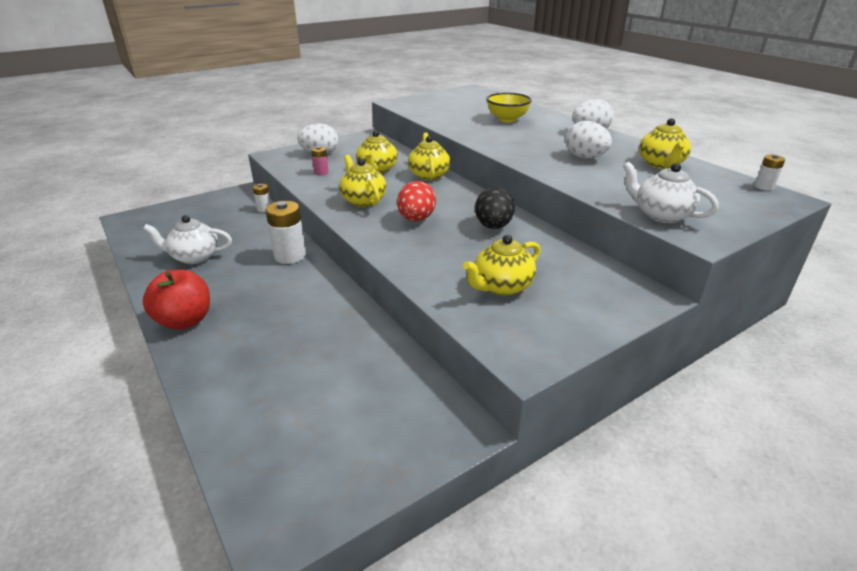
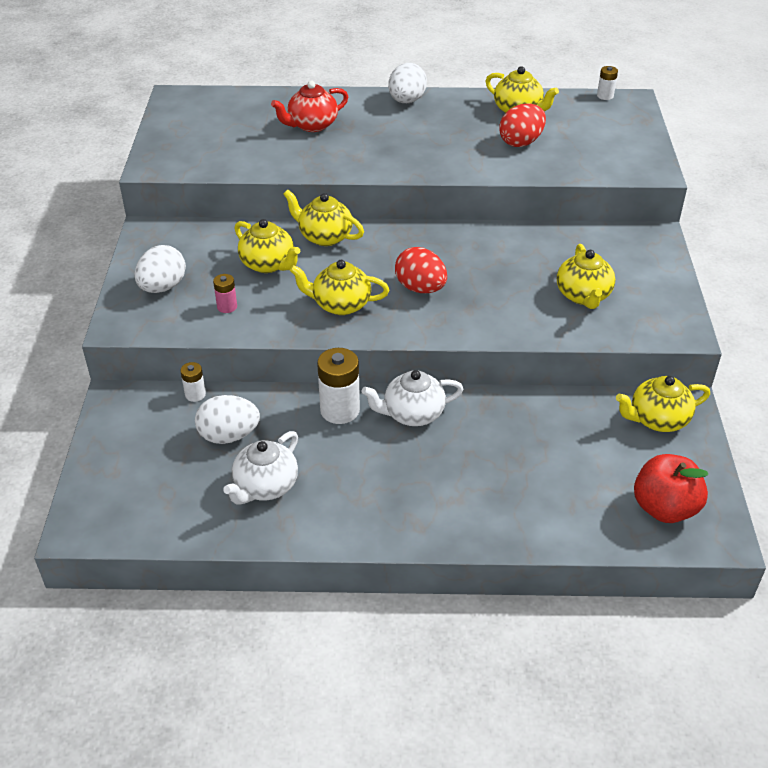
camera: 55 degrees left, 10 degrees up
red apple [143,270,210,330] -> red apple moved to [634,454,709,523]
black egg [475,187,515,229] -> none
yellow bowl [486,93,532,122] -> red teapot [271,81,348,132]
white egg [565,121,612,158] -> white egg moved to [195,395,260,444]
white teapot [623,161,719,223] -> white teapot moved to [361,370,464,426]
none -> red egg [499,104,546,147]
none -> yellow teapot [616,376,710,432]

